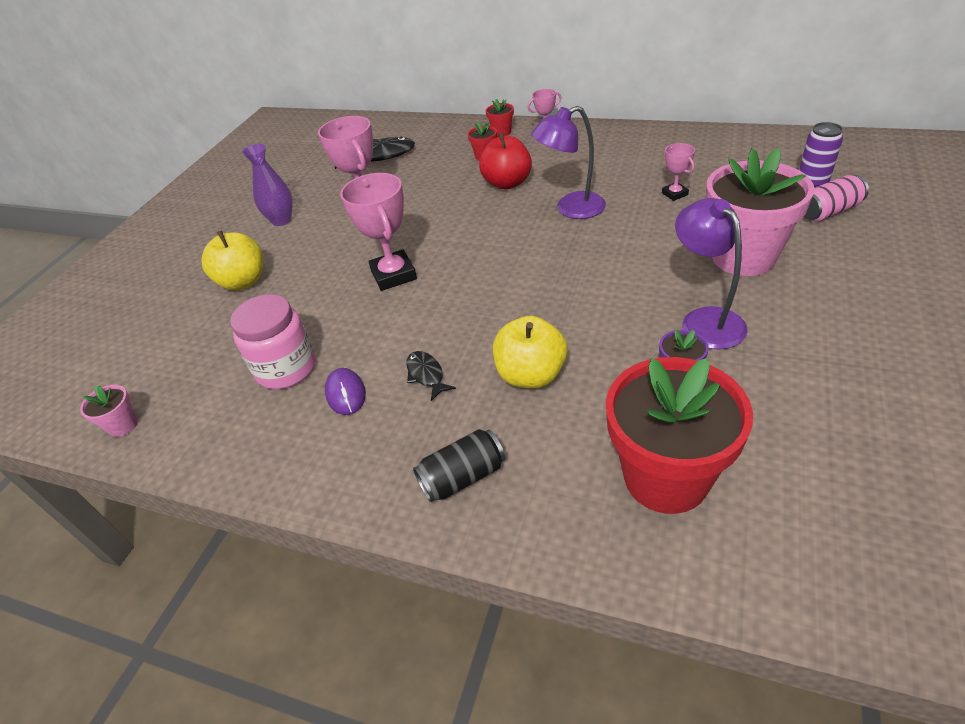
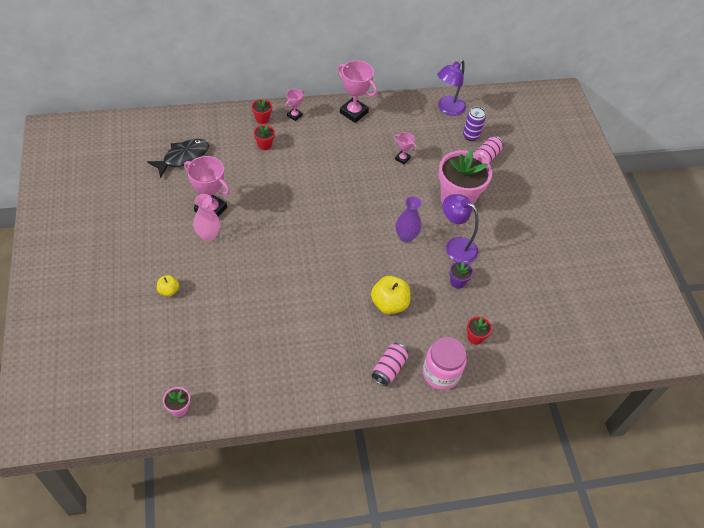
camera: 40 degrees left, 10 degrees up
yellow apple [202,230,263,291] -> yellow apple [157,275,179,296], size x0.55
pink jar [230,294,316,389] -> pink jar moved to [423,337,467,390]
purple vase [242,144,293,226] -> purple vase moved to [396,196,422,243]
purple mouse [325,368,366,415] -> none
pink trophy [340,173,417,291] -> pink trophy moved to [337,60,377,123]
black fish [406,351,456,401] -> none
black can [413,429,505,502] -> pink can [372,343,408,386]
red apple [479,133,532,189] -> none
purple lamp [531,106,606,219] -> purple lamp moved to [437,60,466,116]
red flower pot [606,357,753,514] -> red flower pot [467,316,492,345], size x0.42
none -> pink vase [193,194,220,242]

